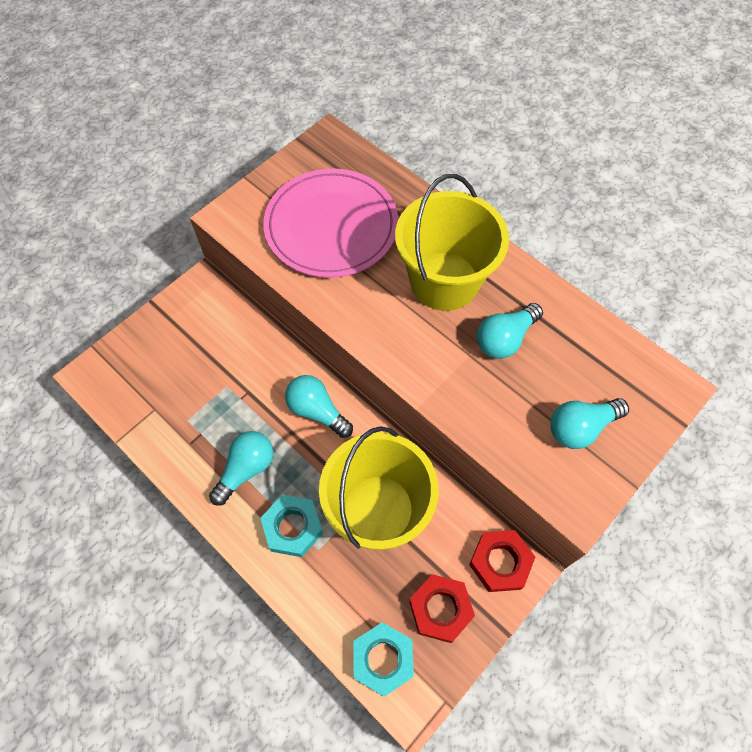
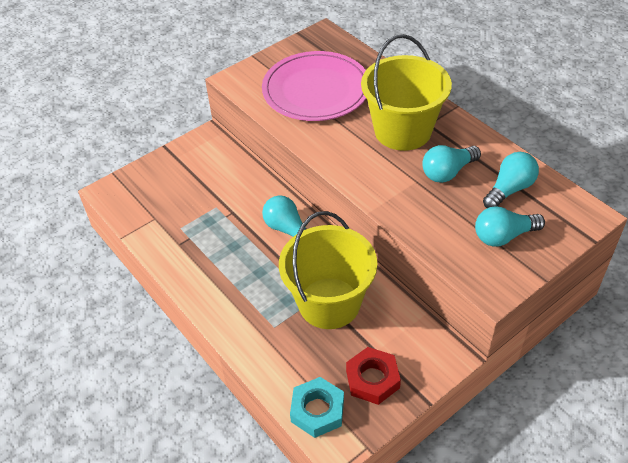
camera: 10 degrees right, 15 degrees down
turquoise light bulb [209,431,273,506] -> turquoise light bulb moved to [483,152,539,208]
turquoise nut [260,495,323,557] -> none
red nut [469,530,535,592] -> none

